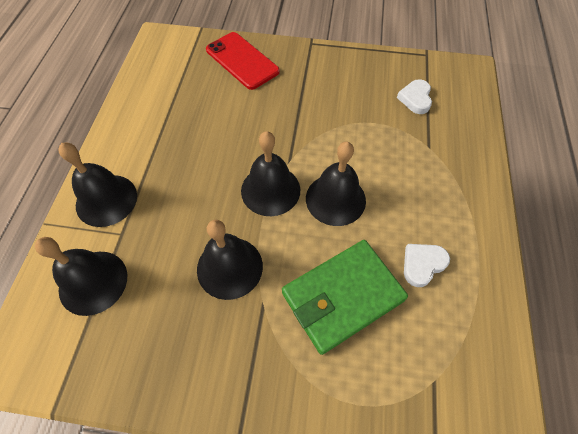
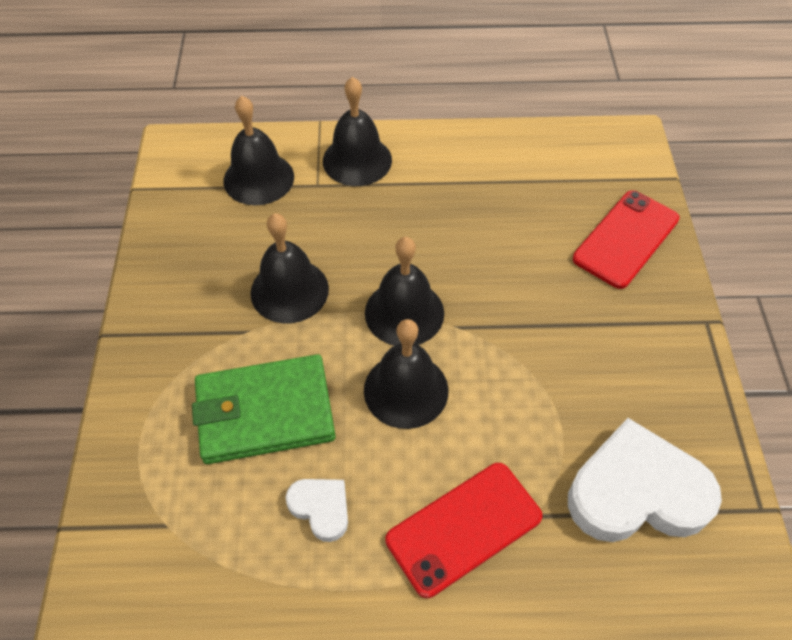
camera: 80 degrees right, 5 degrees down
green wallet [282,240,408,355] -> green wallet turned 60 degrees counterclockwise [192,354,336,464]
white heart [397,79,432,114] -> white heart [568,418,722,542], size x2.06
none -> red phone [386,463,542,598]

